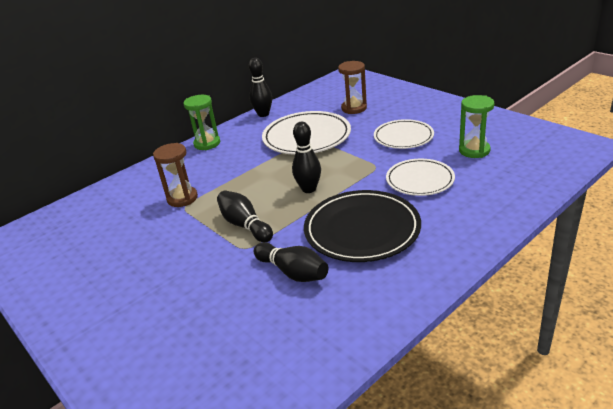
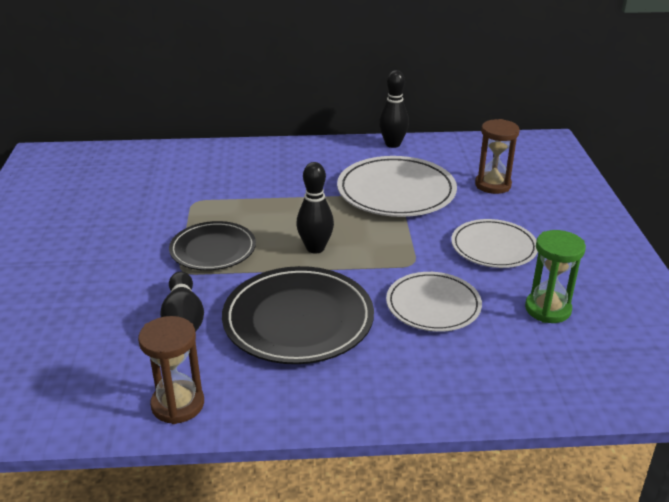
camera: 35 degrees right, 0 degrees up
brown hourglass [153,143,198,207] -> brown hourglass moved to [138,316,204,424]
green hourglass [184,95,220,150] -> none
black bowling pin [217,190,273,242] -> black plate [169,221,256,271]

